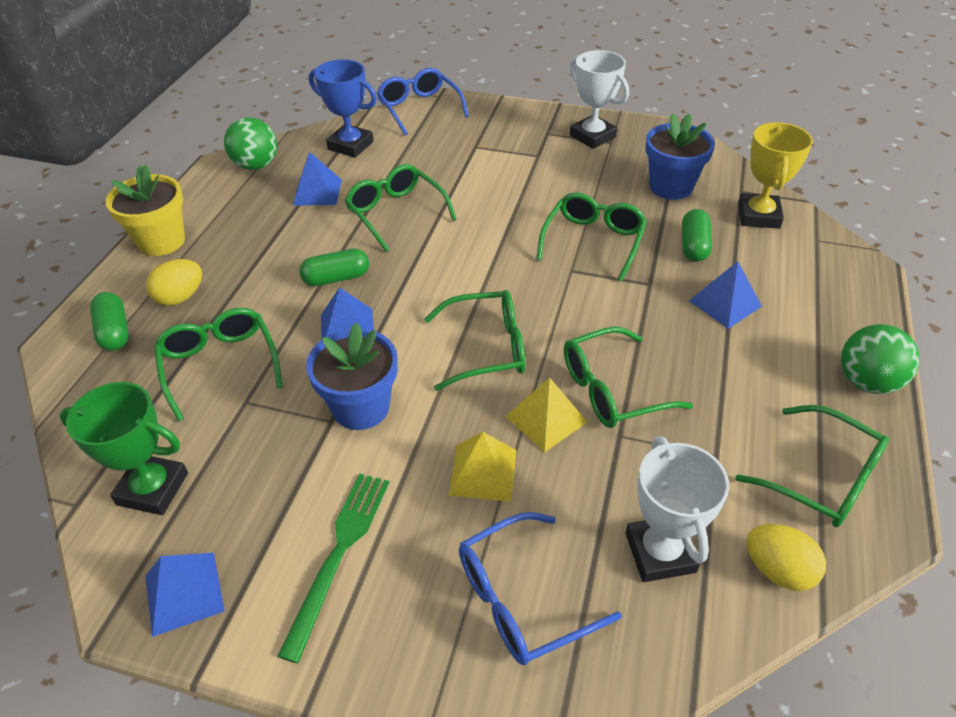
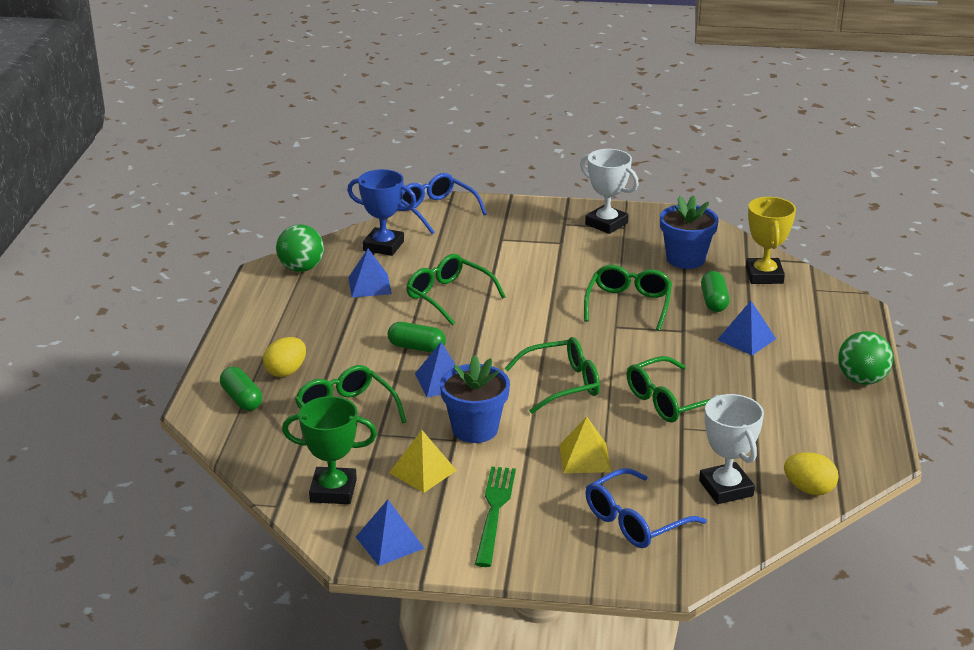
camera: 10 degrees left, 15 degrees down
yellow flower pot [105,165,185,256] -> none
green capsule [299,248,369,286] -> green capsule turned 45 degrees clockwise [388,322,446,353]
yellow pyramid [506,378,587,453] -> yellow pyramid moved to [389,430,457,493]
green glasses [736,405,889,527] -> none

